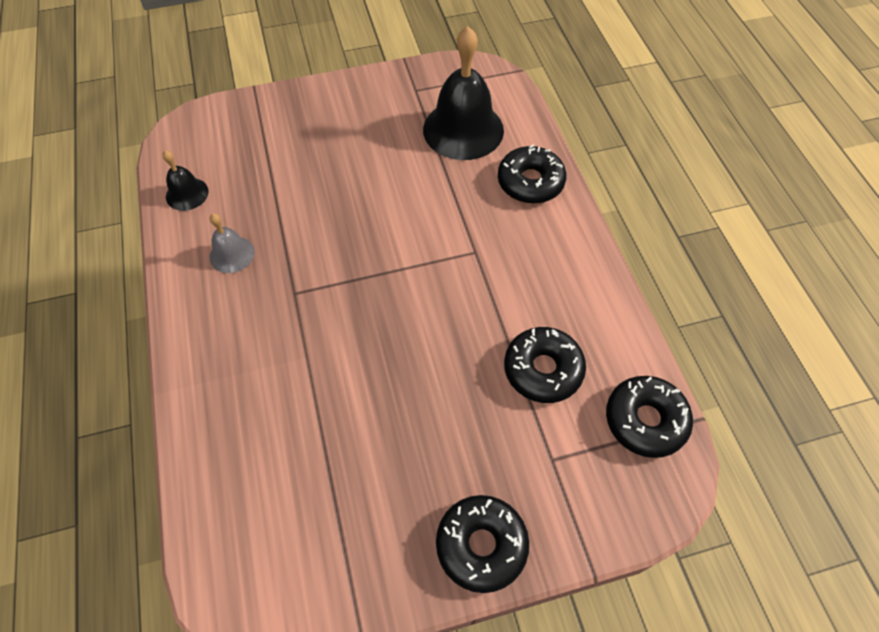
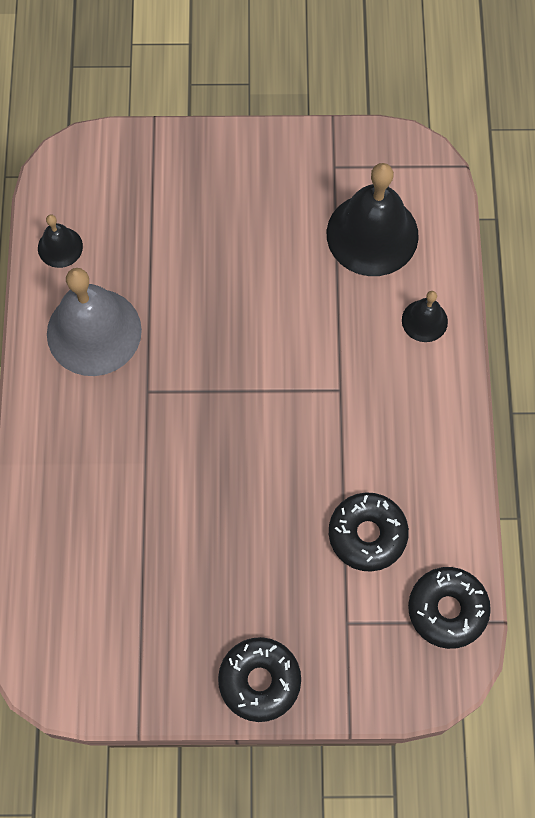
camera: 15 degrees right, 10 degrees up
grey bell [210,213,255,273] -> grey bell [47,268,142,376], size x2.05
black donut [498,144,566,204] -> black bell [402,291,448,342]

